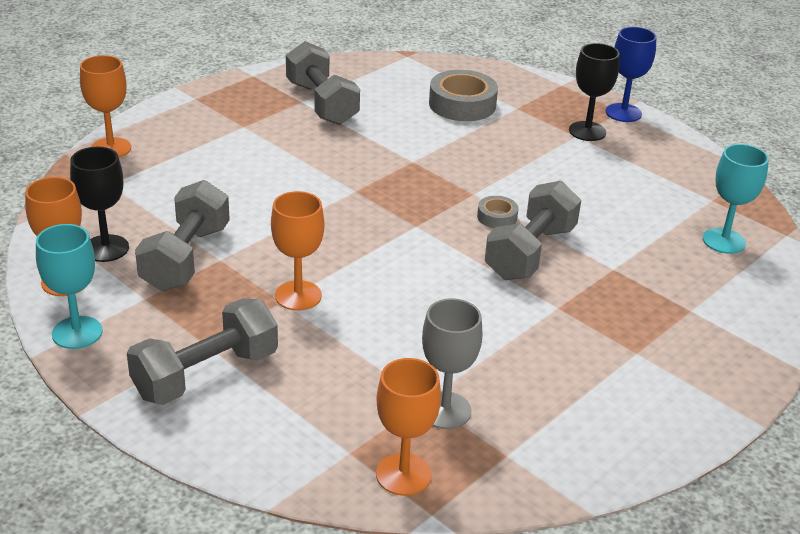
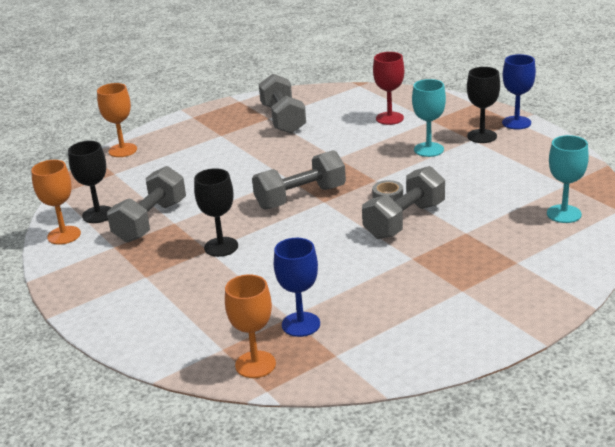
camera: 15 degrees right, 5 degrees down
turquoise goblet [36,224,102,349] -> turquoise goblet moved to [412,79,446,157]
grey dumbbell [127,298,278,405] -> grey dumbbell moved to [252,150,346,209]
orange goblet [271,191,324,311] -> black goblet [194,168,238,257]
grey goblet [422,298,482,429] -> blue goblet [274,238,320,337]
grey tape [429,70,498,121] -> red goblet [373,52,404,125]

